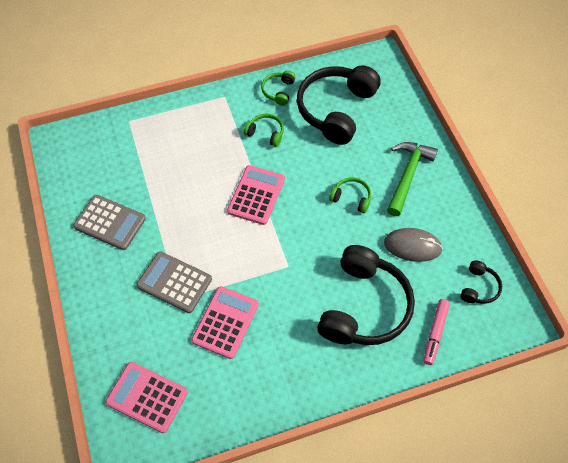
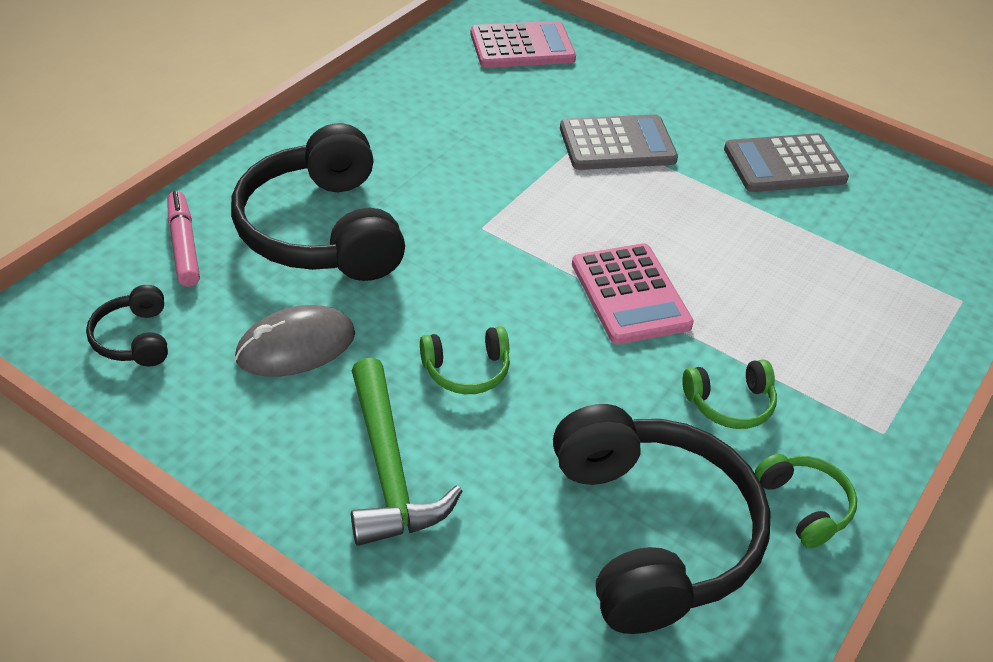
camera: 140 degrees right, 15 degrees down
pink calculator [191,286,259,359] -> none

